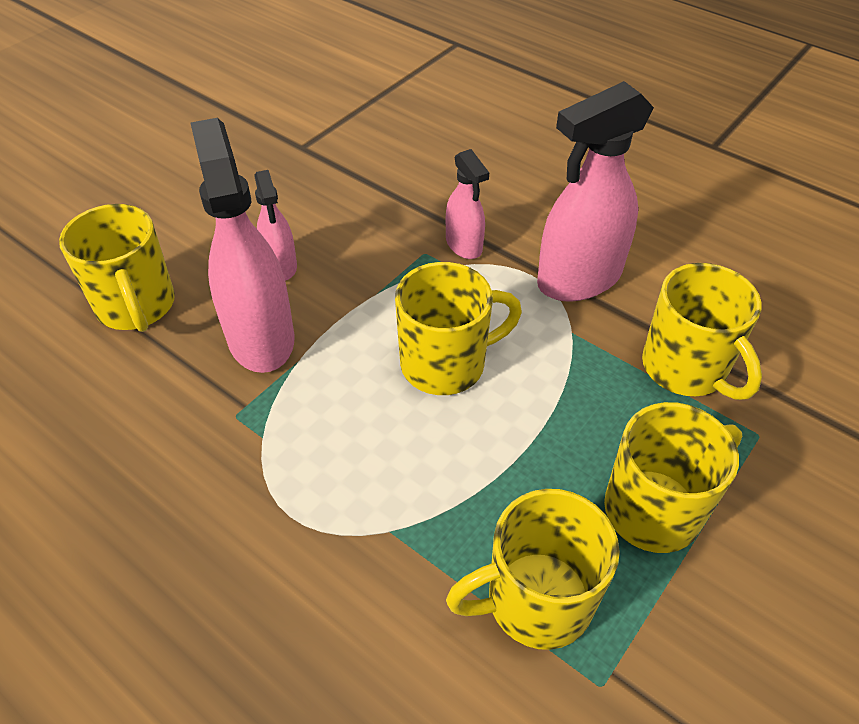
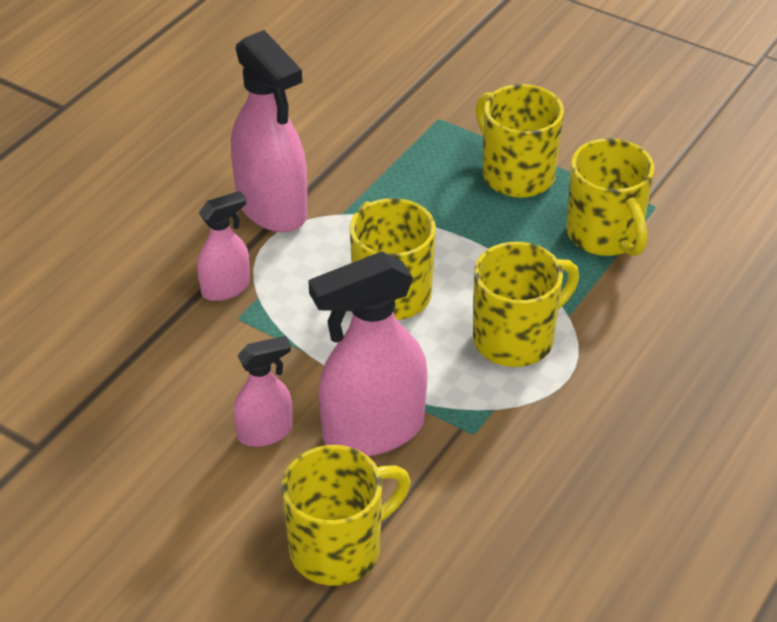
camera: 95 degrees left, 5 degrees down
yellow mug [642,263,762,400] -> yellow mug moved to [473,242,579,367]

